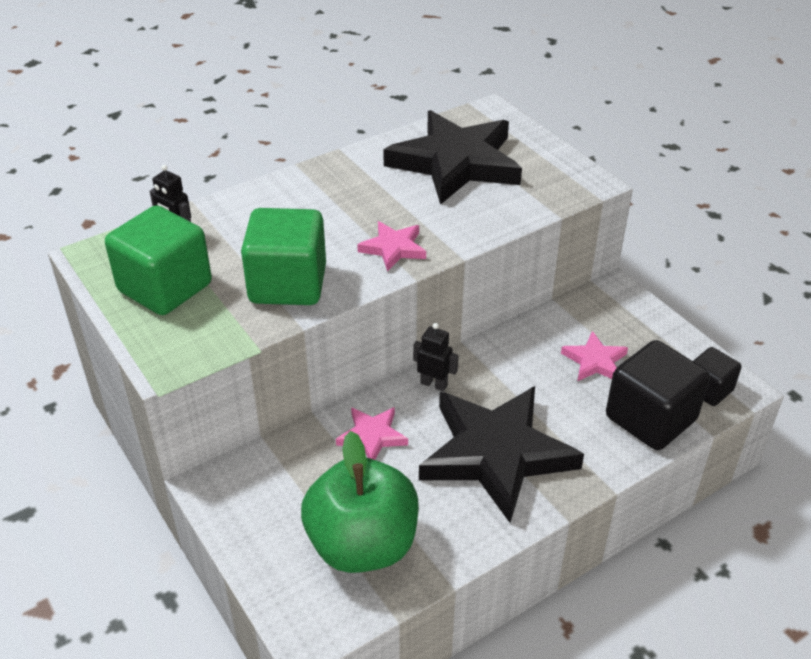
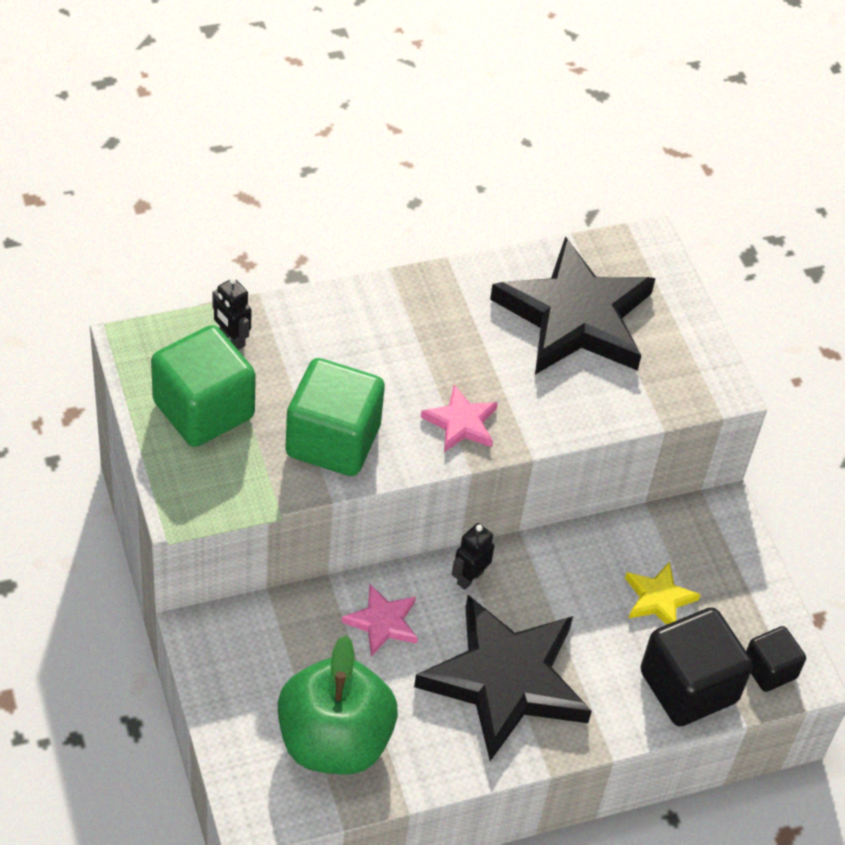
camera: 10 degrees right, 10 degrees up
black robot [413,323,458,391] -> black robot turned 90 degrees counterclockwise [452,523,495,590]
pink star [561,331,628,381] -> yellow star [625,562,701,625]

